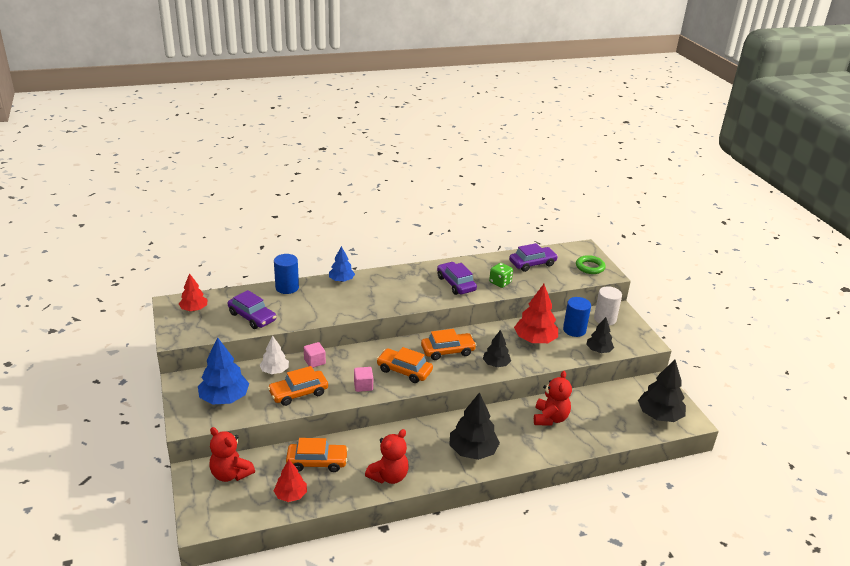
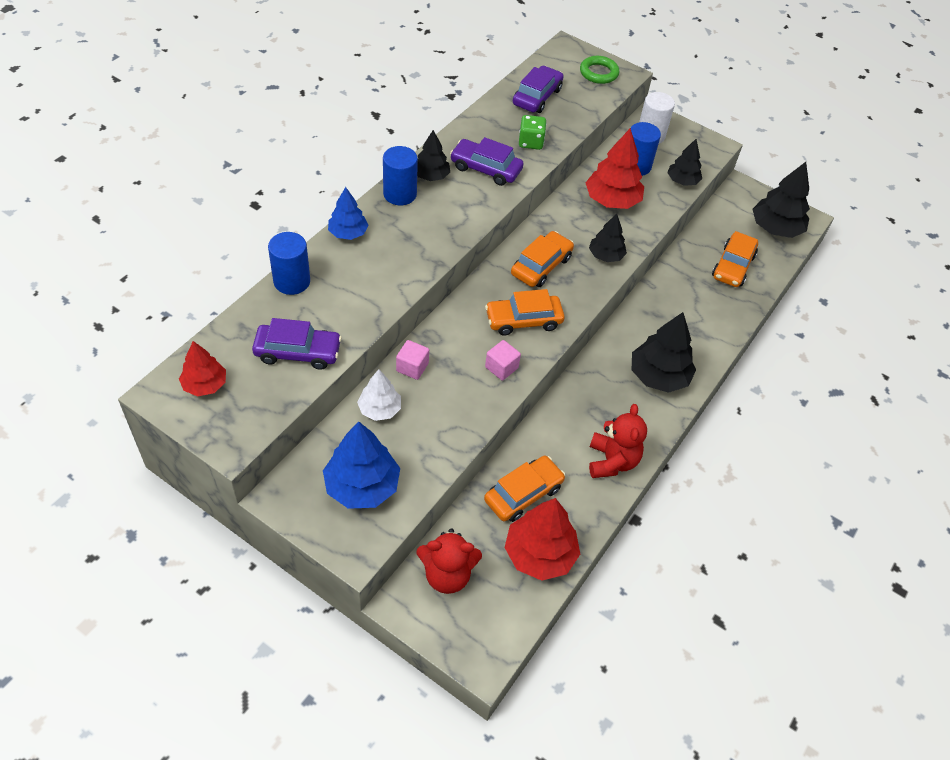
camera: 40 degrees left, 20 degrees up
orange car [268,366,328,406] -> orange car moved to [712,231,758,287]
red tree [274,460,307,502] -> red tree [504,498,580,581], size x1.64
red teddy bear [534,371,572,426] -> none
none -> blue cylinder [383,146,418,205]
none -> black tree [417,130,450,181]

